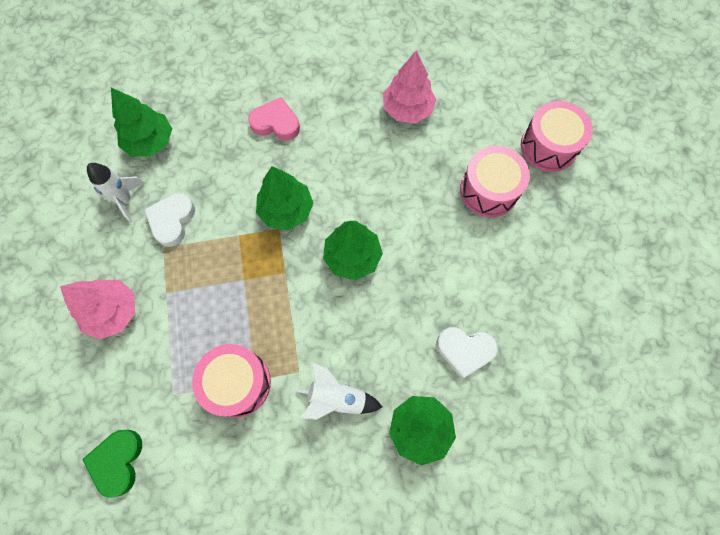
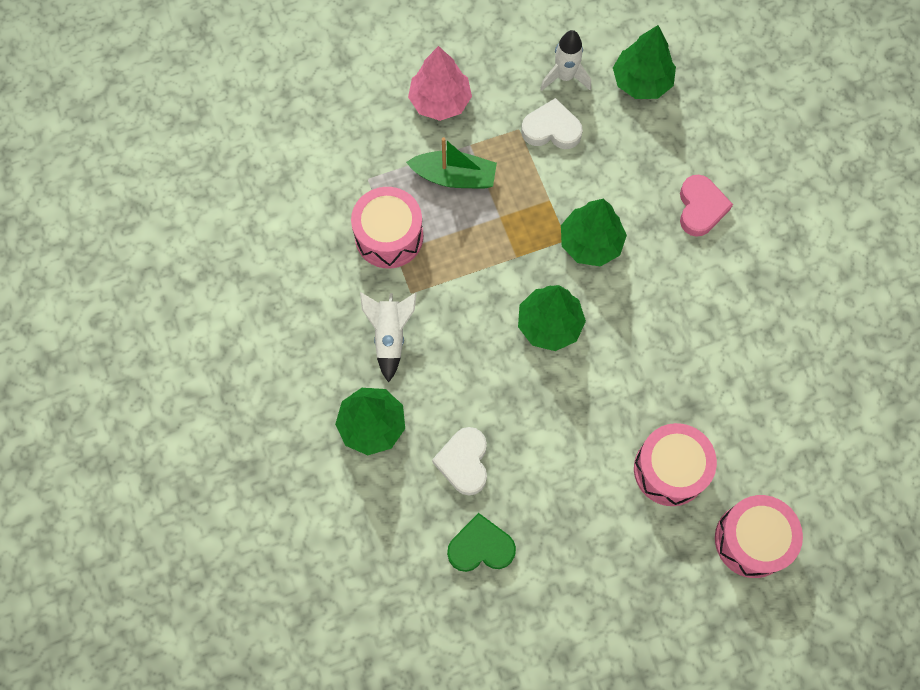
camera: 80 degrees right, 0 degrees up
green heart [82,430,142,498] -> green heart moved to [447,513,516,572]
pink tree [383,50,437,123] -> none
none -> green boat [406,137,497,189]

